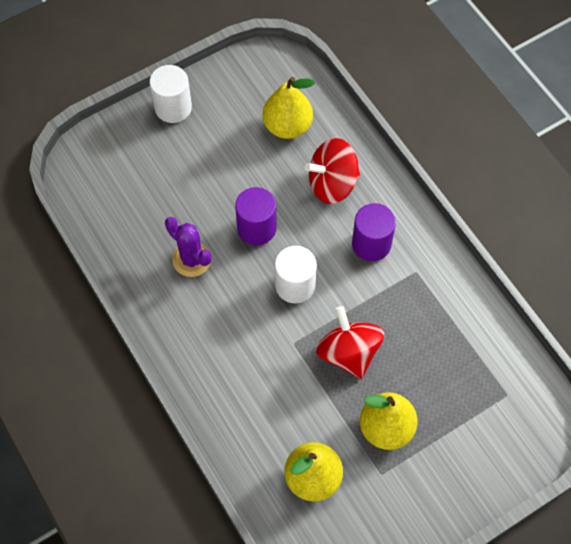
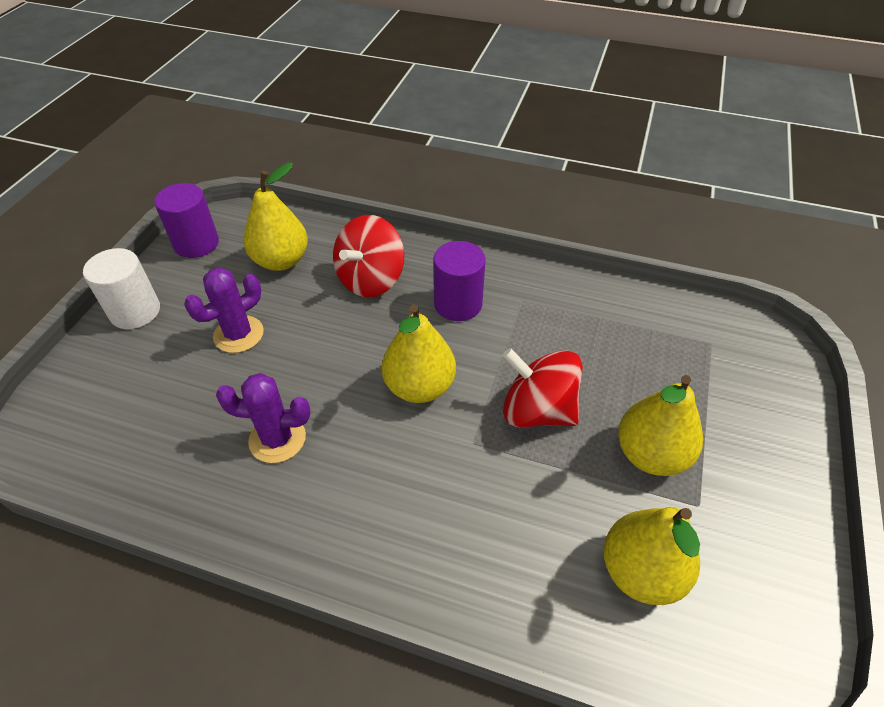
camera: 40 degrees left, 15 degrees down
purple cylinder [235,187,277,245] -> purple cylinder moved to [154,183,219,258]
white cylinder [275,246,317,303] -> yellow pear [382,304,456,403]
none -> purple cactus [184,267,264,353]

